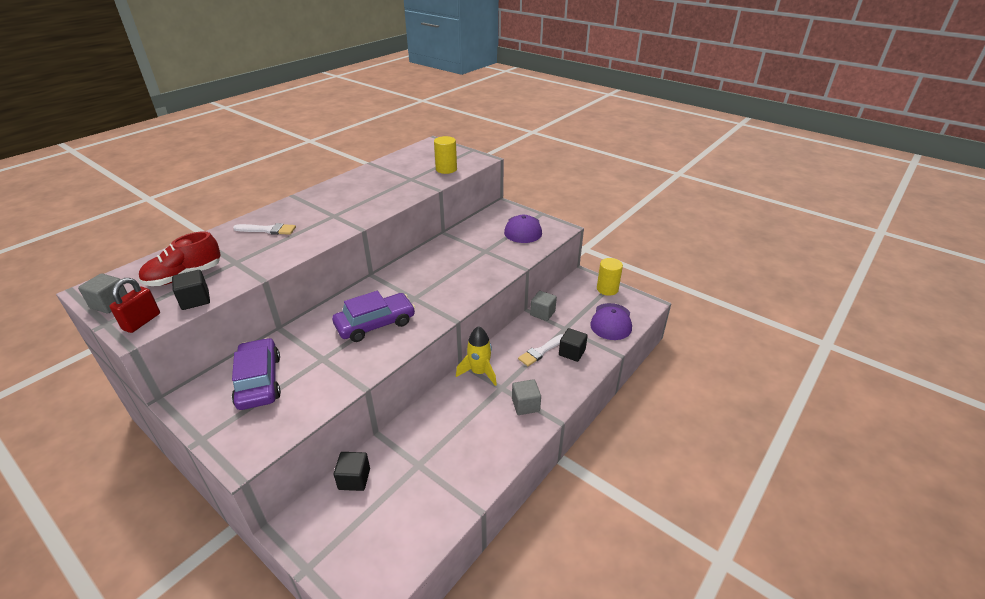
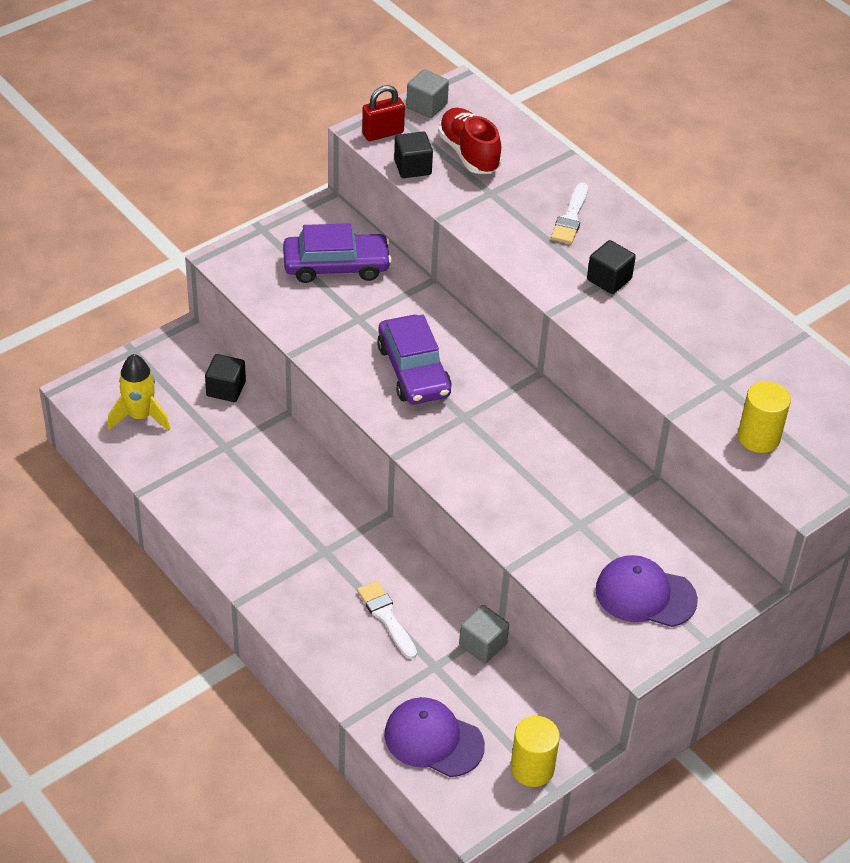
camera: 100 degrees right, 10 degrees up
red padlock [109,278,160,333] -> red padlock turned 60 degrees counterclockwise [362,85,405,141]
yellow rocket [456,326,497,386] -> yellow rocket moved to [108,354,170,431]
grey cube [512,379,541,415] -> none
black cube [559,328,588,362] -> black cube moved to [587,240,636,294]

